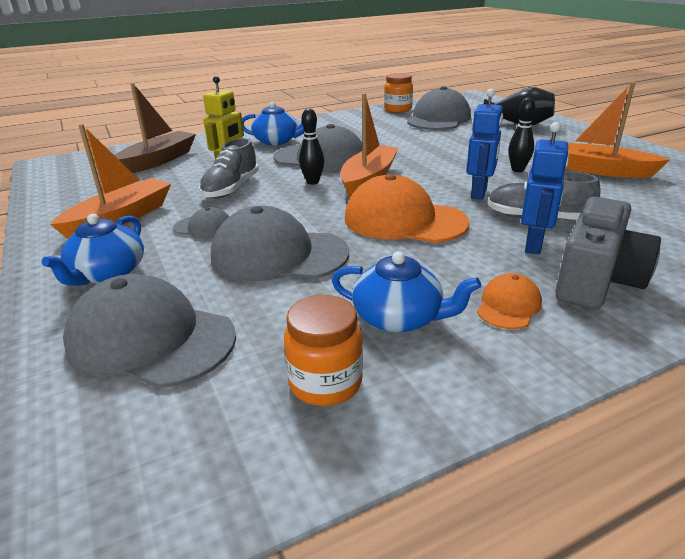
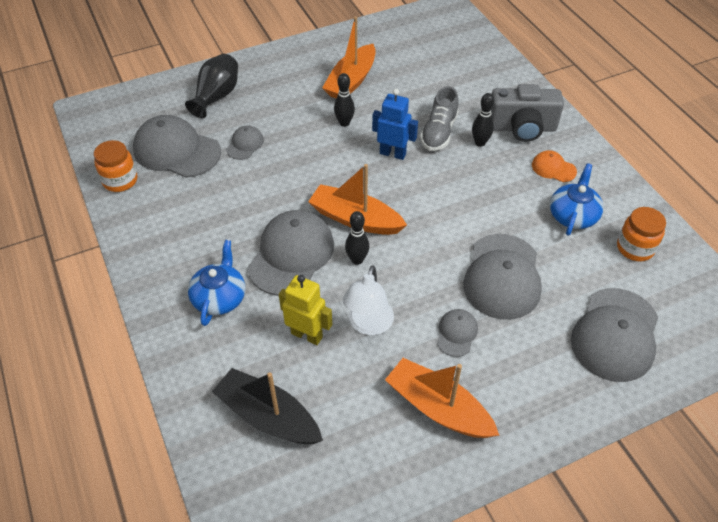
camera: 90 degrees left, 20 degrees up
blue teapot [42,214,144,286] -> none
brown boat [114,83,196,173] -> black boat [212,368,323,444]
grey shoe [199,138,259,199] -> white lamp [343,266,394,335]
orange cap [345,174,470,243] -> none
blue robot [521,122,569,254] -> black bowling pin [472,93,494,147]
grey camera [555,197,661,309] -> grey camera turned 150 degrees clockwise [491,84,564,142]
none -> grey cap [226,125,264,160]

